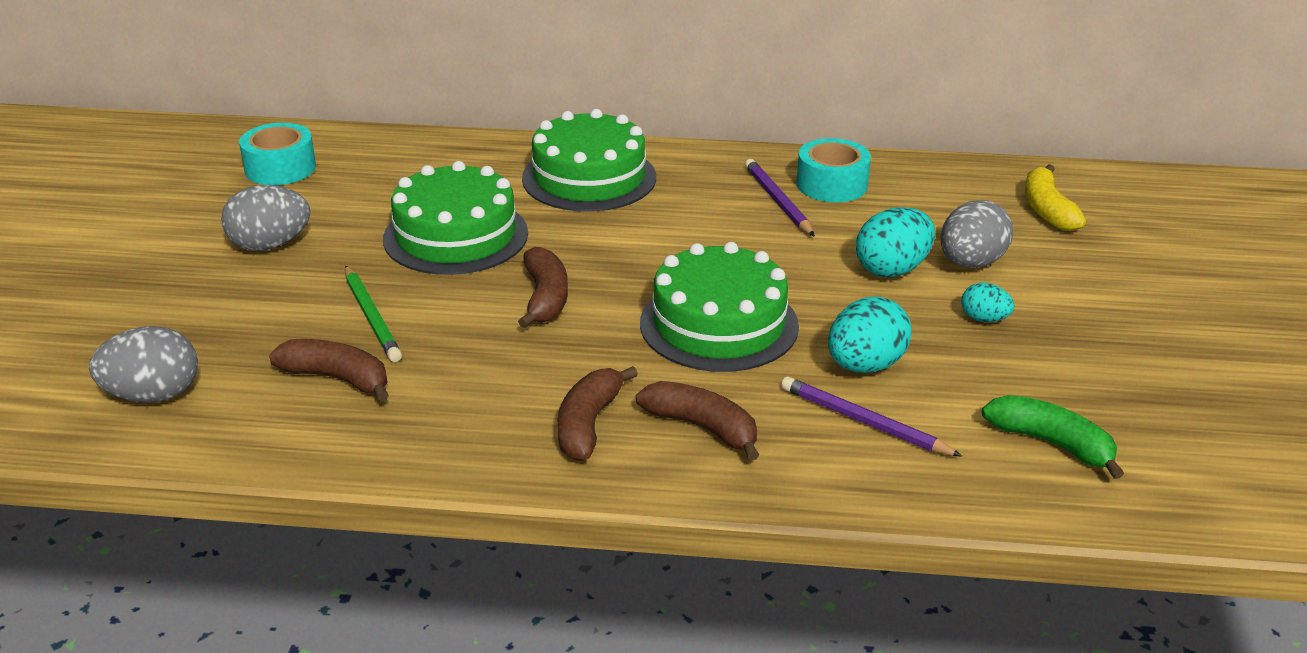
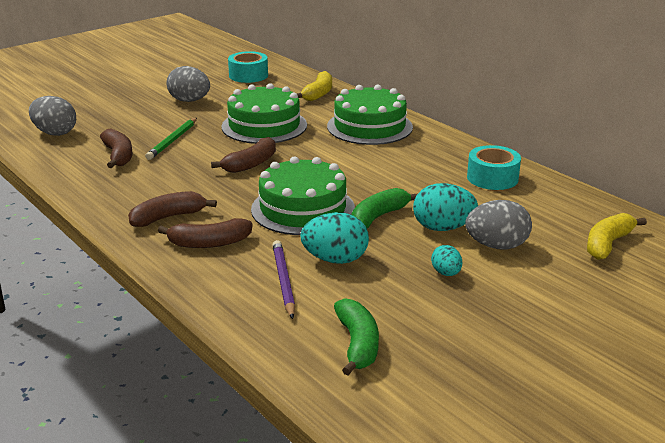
camera: 45 degrees right, 5 degrees down
brown banana [636,381,759,461] -> brown banana turned 90 degrees clockwise [158,218,253,248]
purple pencil [745,159,815,237] -> none
none -> yellow banana [296,71,332,101]
none -> green banana [352,188,418,228]

